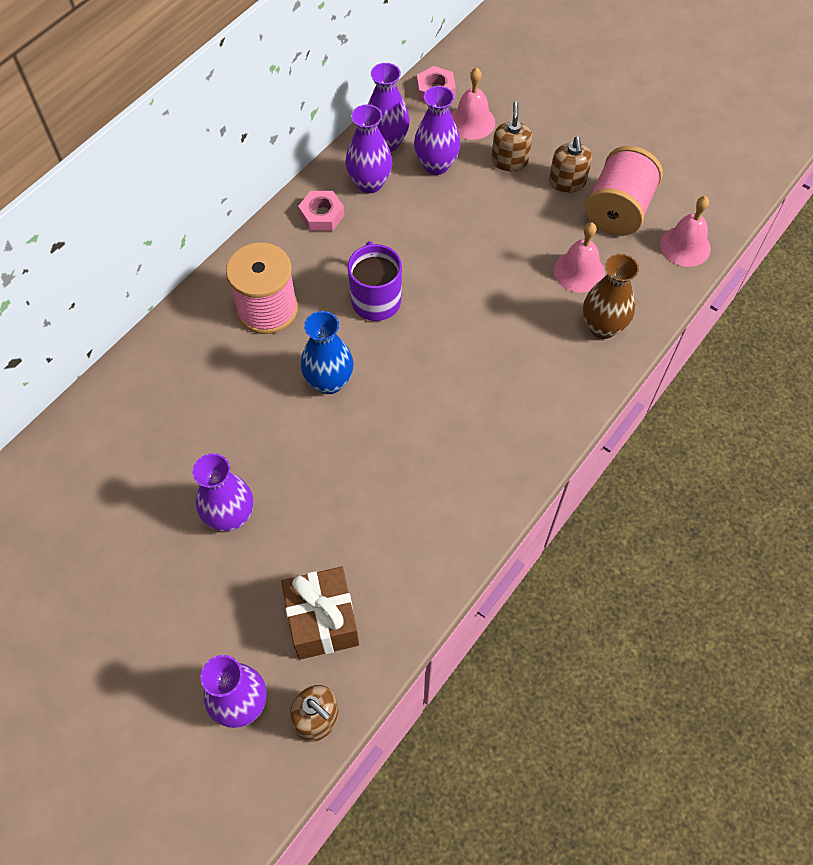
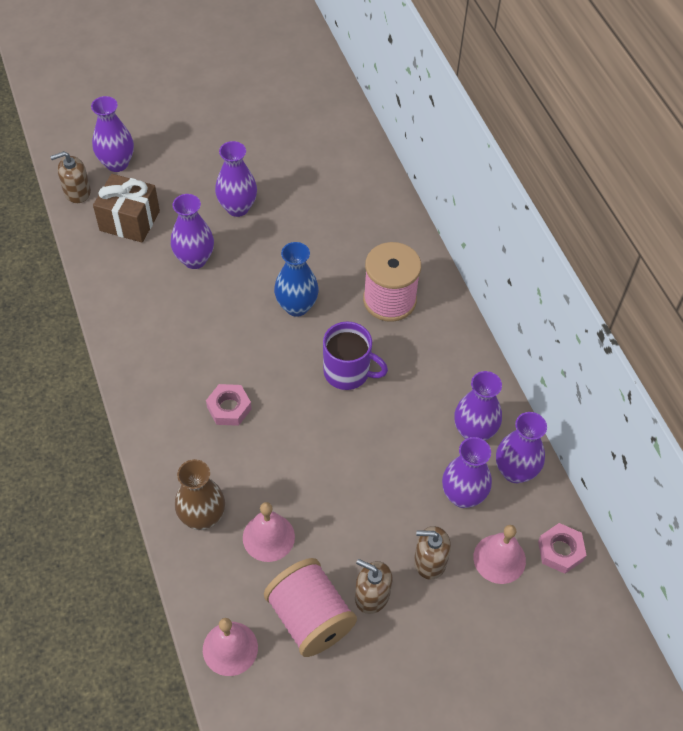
camera: 120 degrees right, 5 degrees down
pink nut [298,191,345,231] -> pink nut moved to [206,384,252,426]
brown soap dispenser [491,102,532,171] -> brown soap dispenser turned 150 degrees clockwise [414,526,451,580]
none -> purple vase [171,194,214,269]

